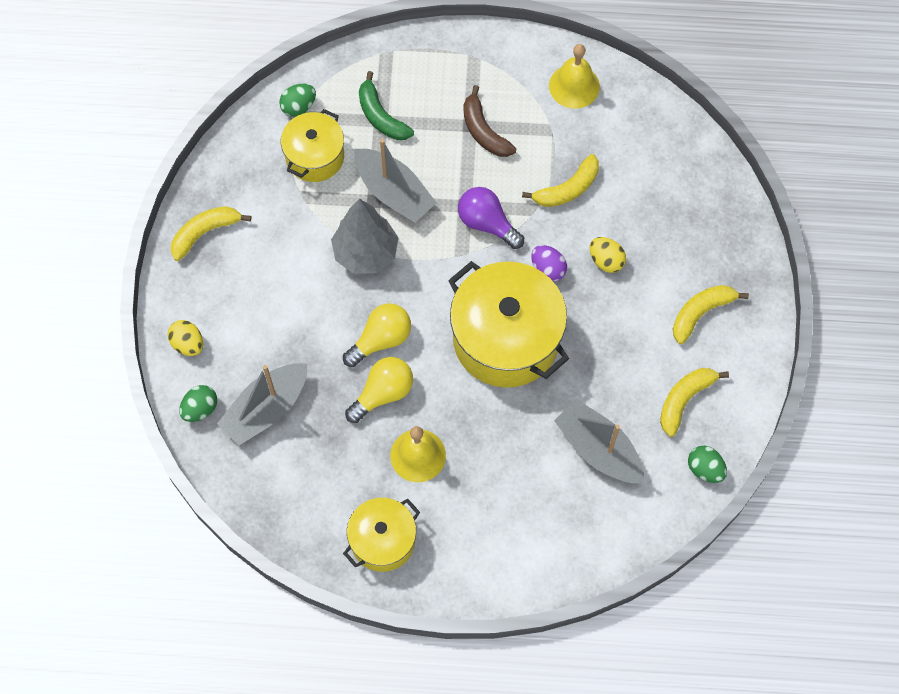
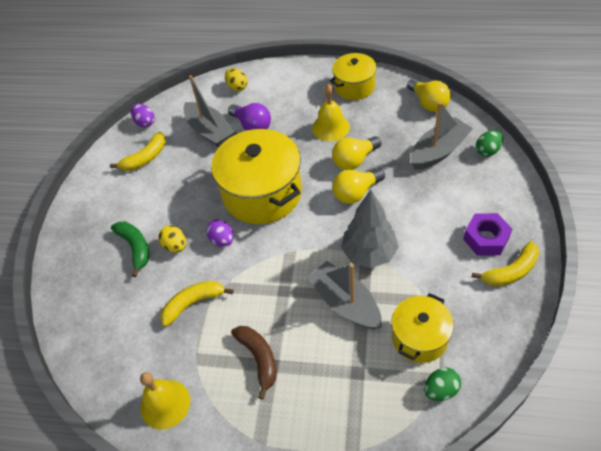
camera: 170 degrees left, 15 degrees down
yellow egg [167,320,203,356] -> yellow egg moved to [225,68,248,91]
green banana [359,71,414,140] -> green banana moved to [111,222,149,277]
purple light bulb [458,187,524,249] -> purple light bulb moved to [228,103,271,131]
yellow banana [673,285,749,344] -> none
green egg [688,446,727,483] -> purple egg [131,104,155,128]
none -> yellow light bulb [407,79,451,112]
none -> purple nut [463,213,512,256]

